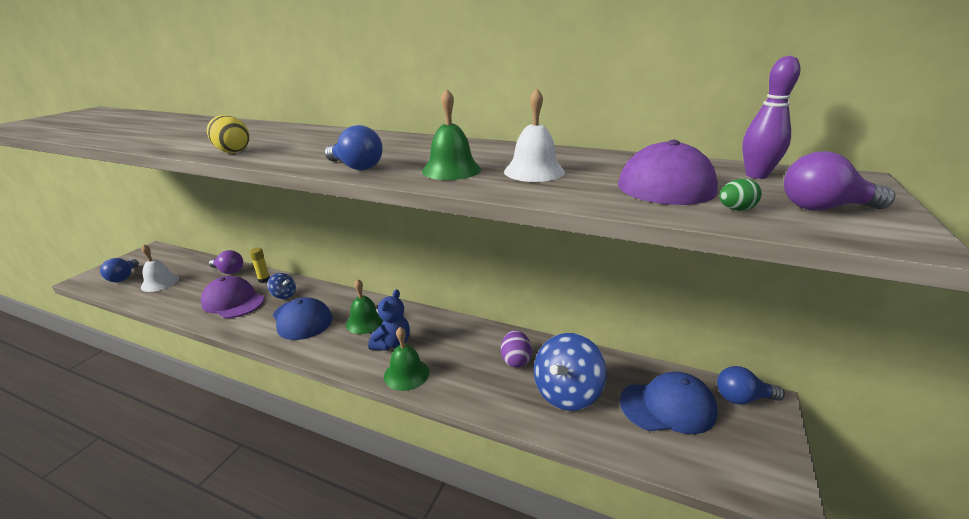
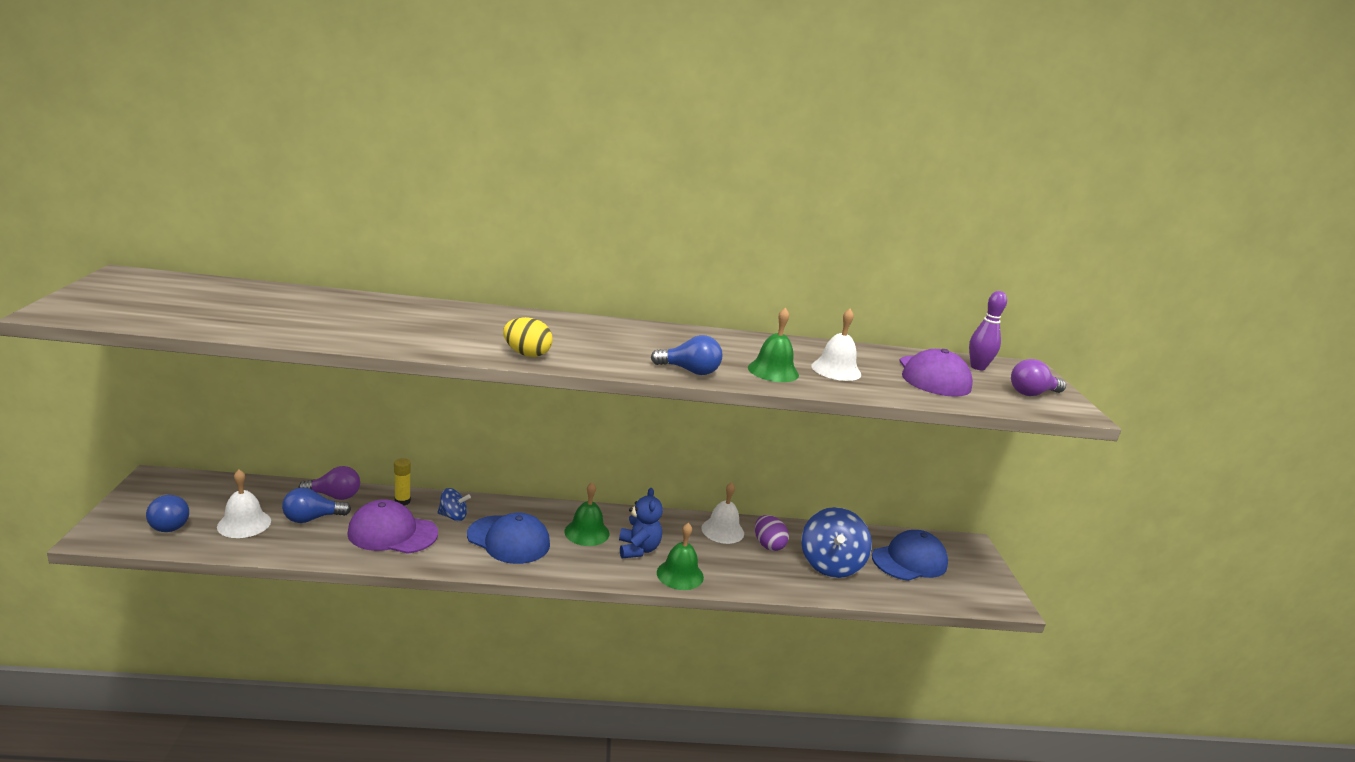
camera: 30 degrees left, 5 degrees down
blue light bulb [717,366,785,405] -> blue light bulb moved to [282,487,351,523]
green egg [719,178,762,211] -> none
none -> white bell [702,482,744,544]

